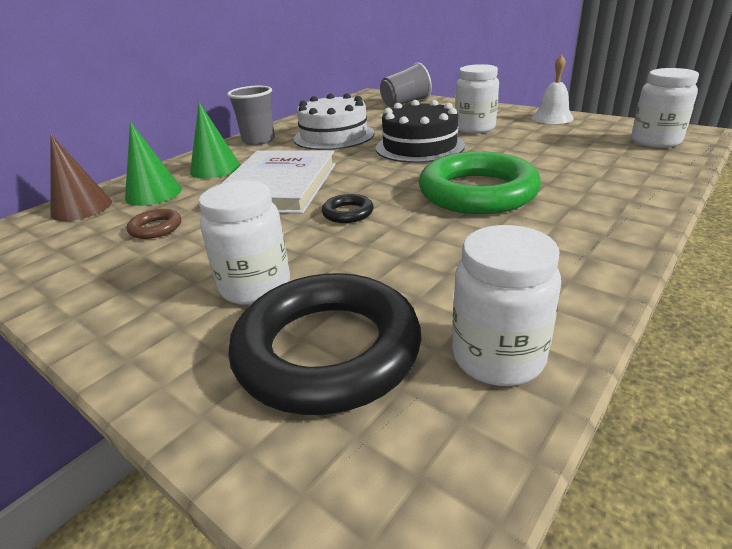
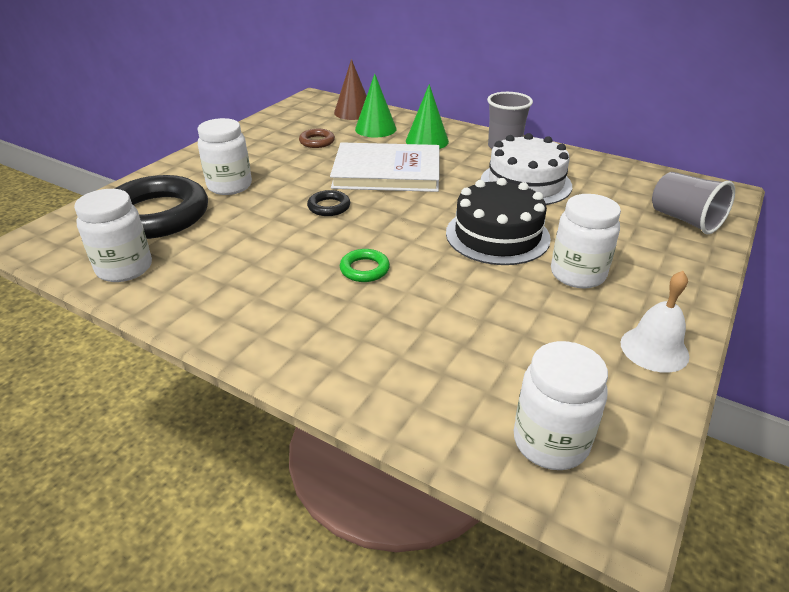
camera: 80 degrees right, 5 degrees up
green ring [419,151,541,214] -> green ring [340,249,390,282], size x0.42

